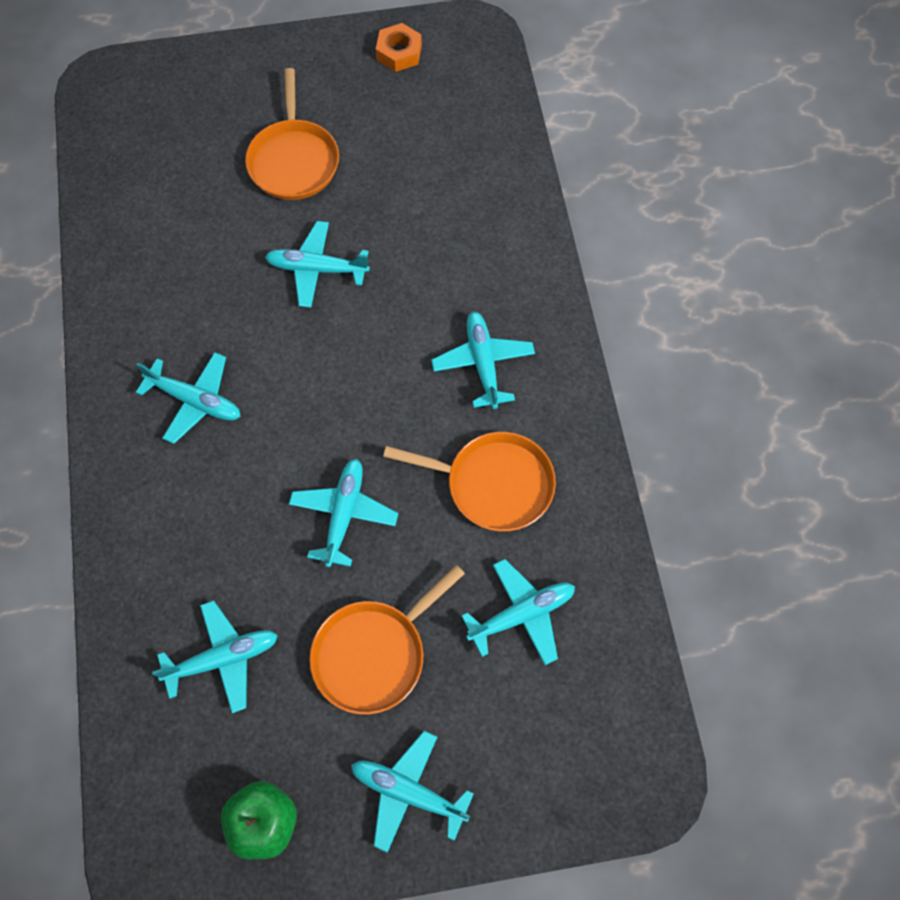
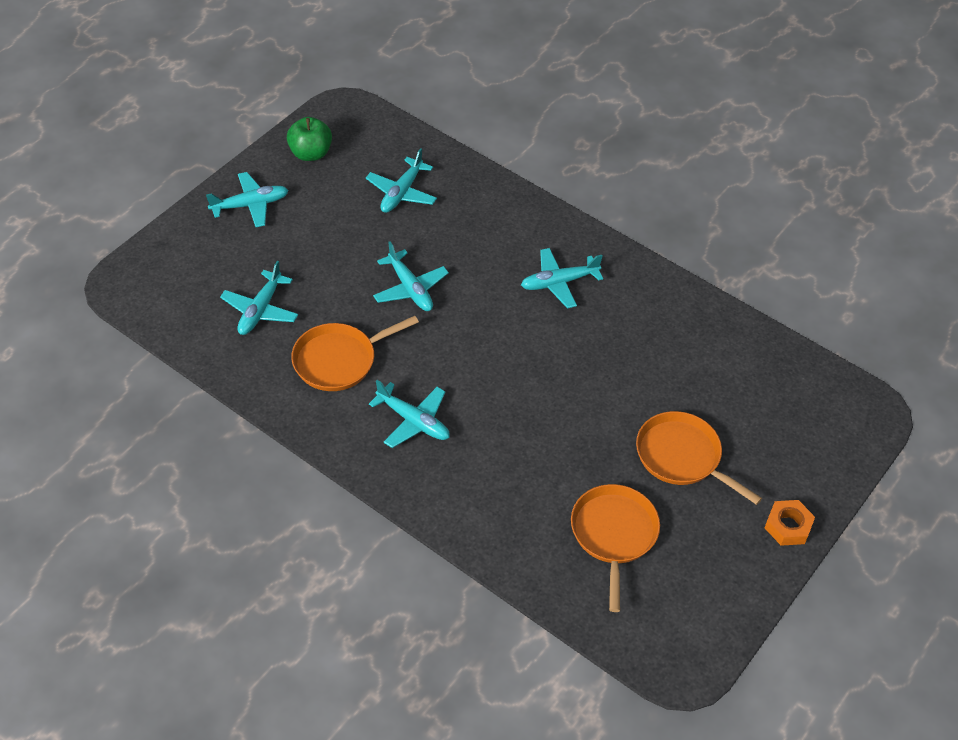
camera: 135 degrees right, 15 degrees down
turquoise plane [265,221,370,308] -> none
orange pan [309,565,465,715] -> orange pan moved to [571,484,660,612]
orange nut [376,23,422,72] -> orange nut moved to [765,500,815,546]

